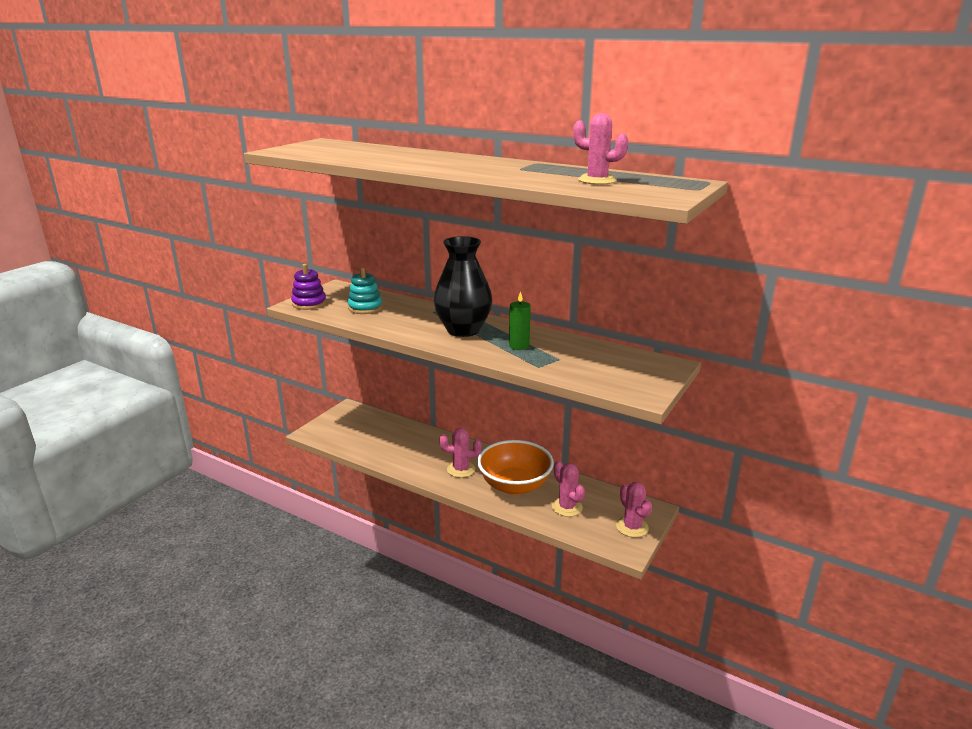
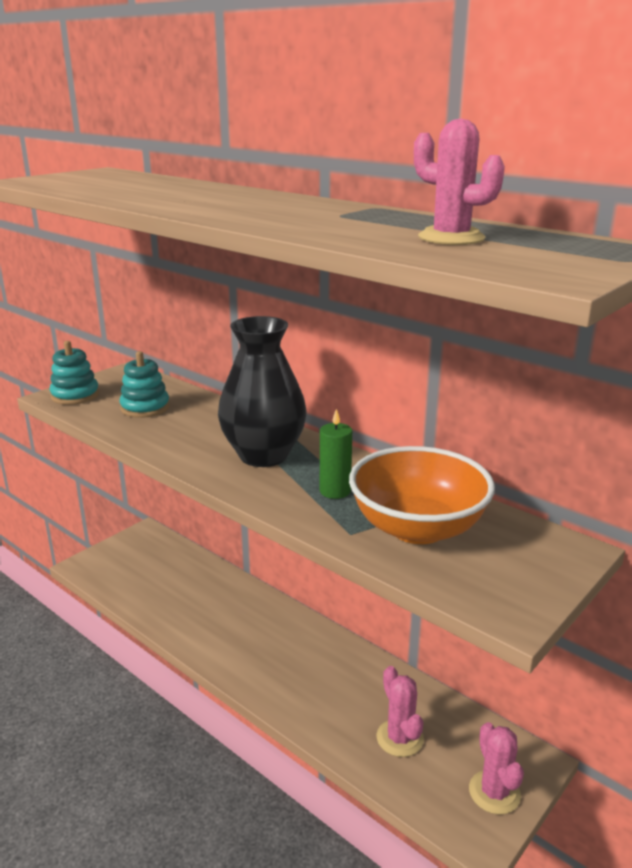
camera: 10 degrees right, 0 degrees up
purple stacking toy [291,264,327,310] -> turquoise stacking toy [49,341,99,405]
pink cactus [439,428,482,478] -> none
orange bowl [477,440,554,495] -> orange bowl moved to [349,446,495,544]

